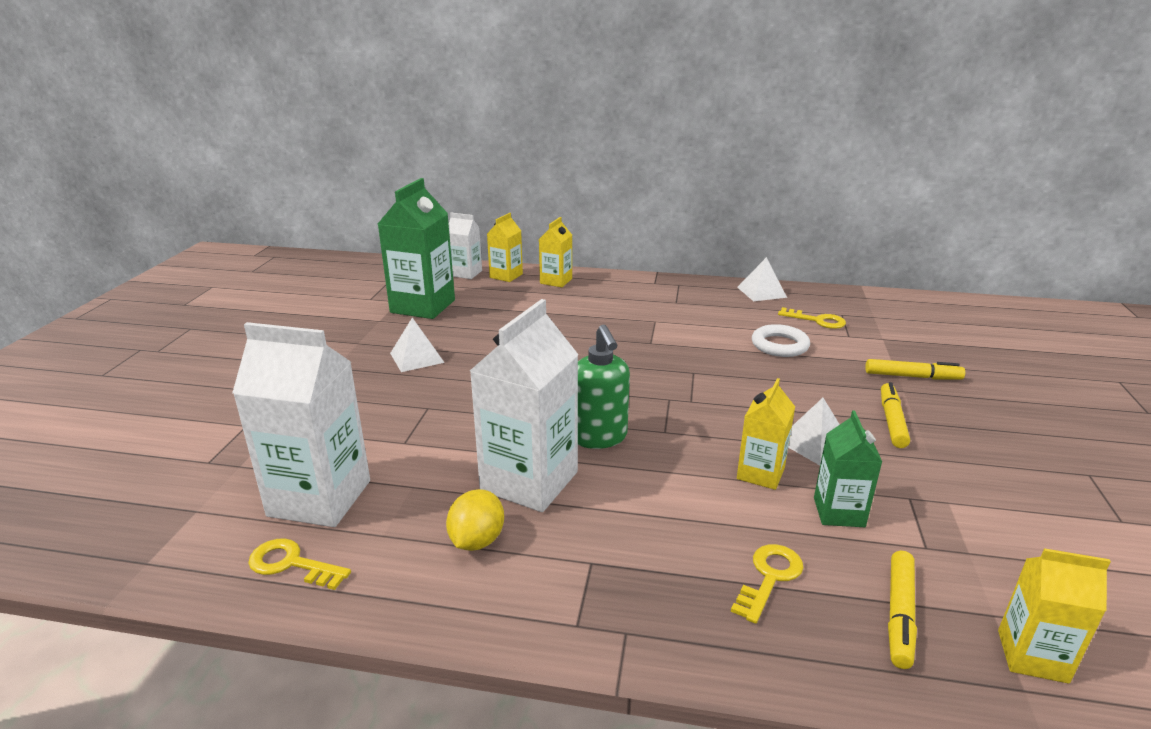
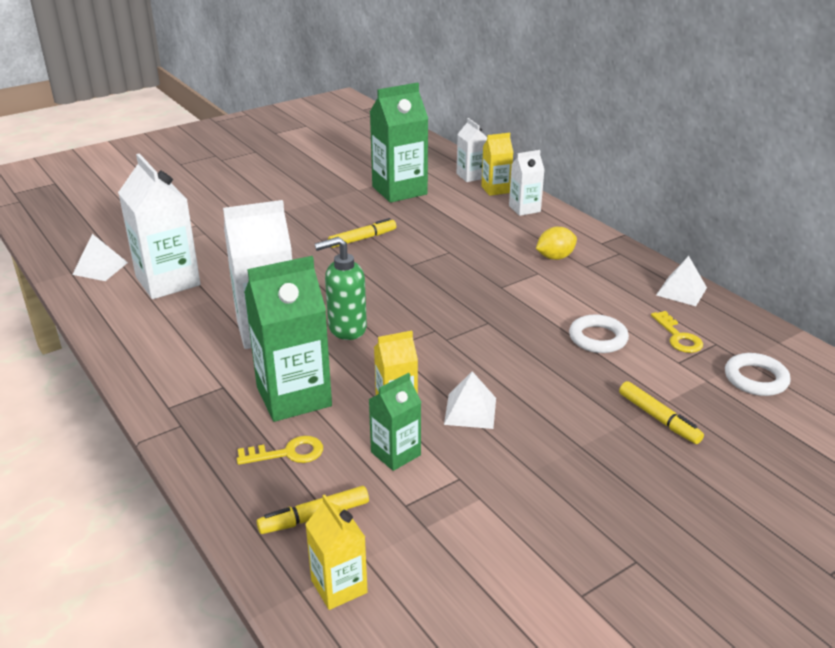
camera: 45 degrees right, 5 degrees up
yellow key [248,538,351,590] -> none
white pyramid [390,318,444,372] -> white pyramid moved to [72,234,128,281]
yellow lemon [446,489,504,551] -> yellow lemon moved to [536,227,577,260]
yellow carton [539,217,572,287] -> white carton [509,150,544,216]
green soap dispenser [578,325,630,449] -> green soap dispenser turned 45 degrees clockwise [315,237,367,340]
yellow marker [881,382,910,448] -> yellow marker moved to [328,218,396,248]
none -> green carton [244,256,332,422]
none -> white ring [725,353,791,396]

